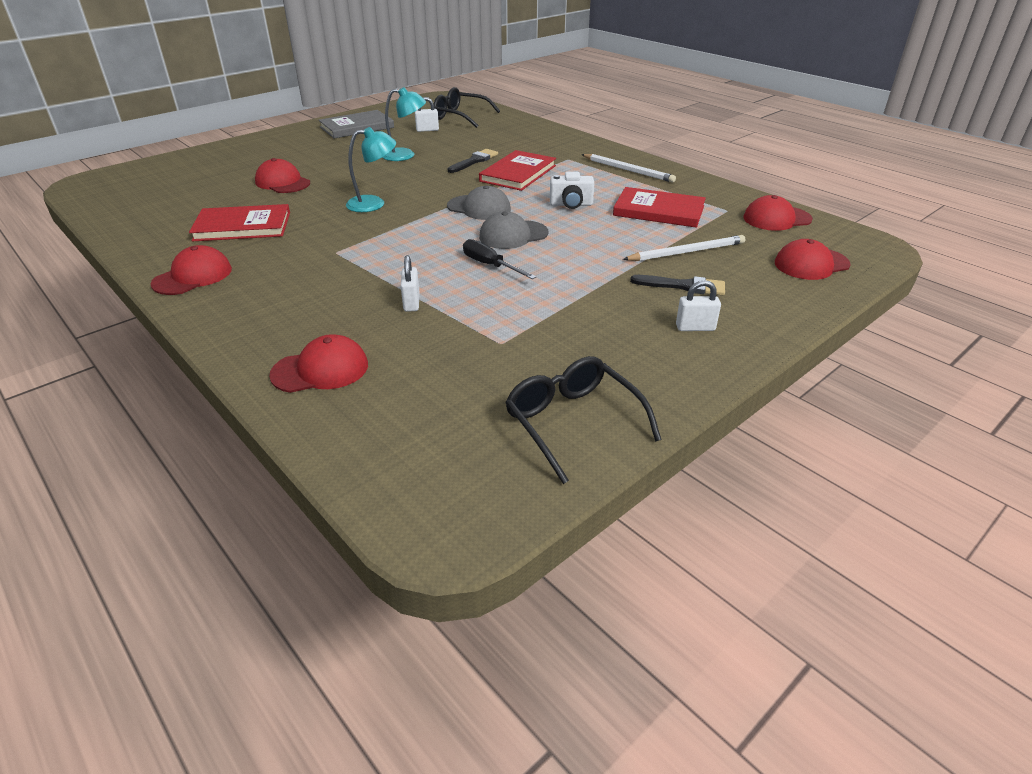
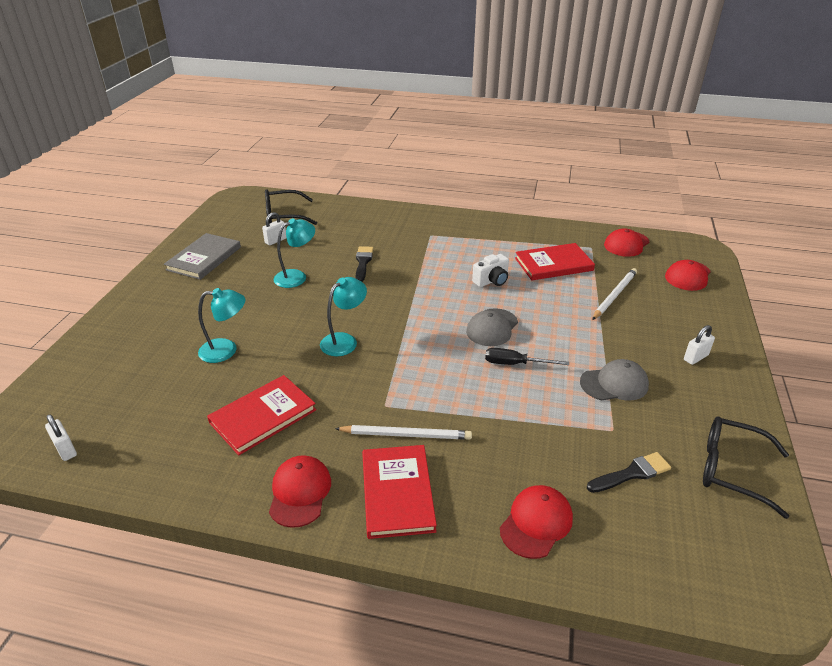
camera: 35 degrees left, 0 degrees up
red cap [255,158,310,193] -> turquoise lamp [198,288,245,363]
white padlock [401,255,420,312] -> white padlock moved to [45,414,77,461]
grey cap [447,185,511,220] -> grey cap moved to [580,359,649,401]
red book [479,150,556,191] -> red book moved to [362,445,437,539]
white pencil [581,154,676,183] -> white pencil moved to [335,425,472,440]
black brush [630,275,725,295] -> black brush moved to [587,452,671,493]

